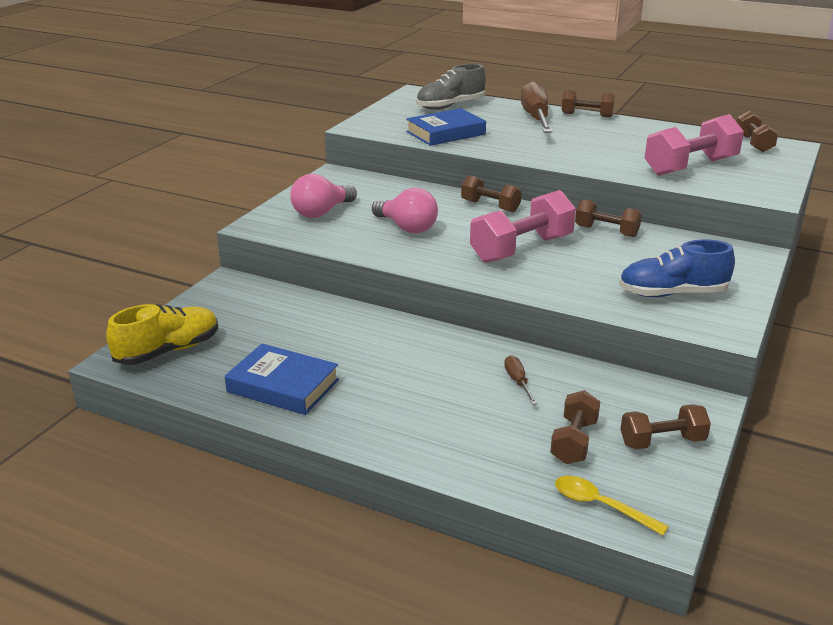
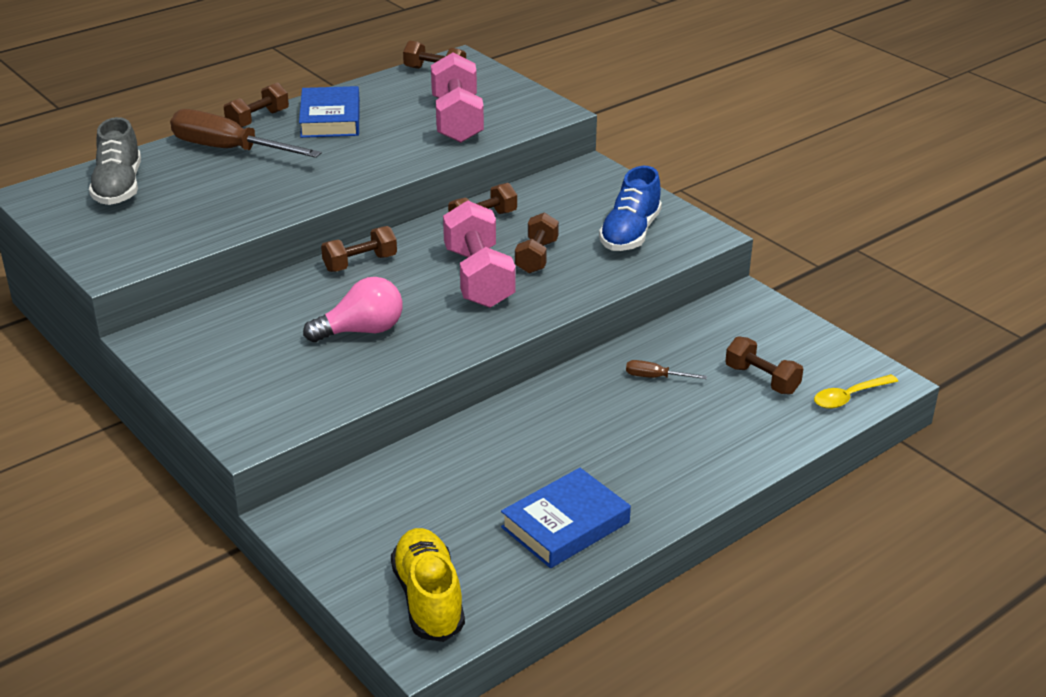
camera: 65 degrees left, 5 degrees up
pink light bulb [290,174,357,218] -> none
blue book [406,108,486,146] -> blue book moved to [299,86,360,138]
brown dumbbell [620,404,711,449] -> brown dumbbell moved to [515,212,559,274]

